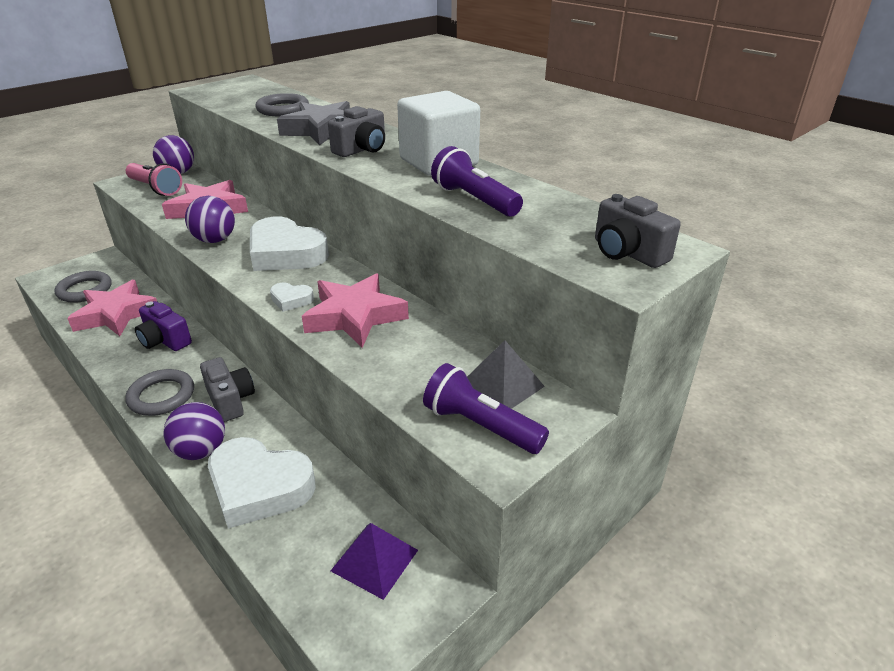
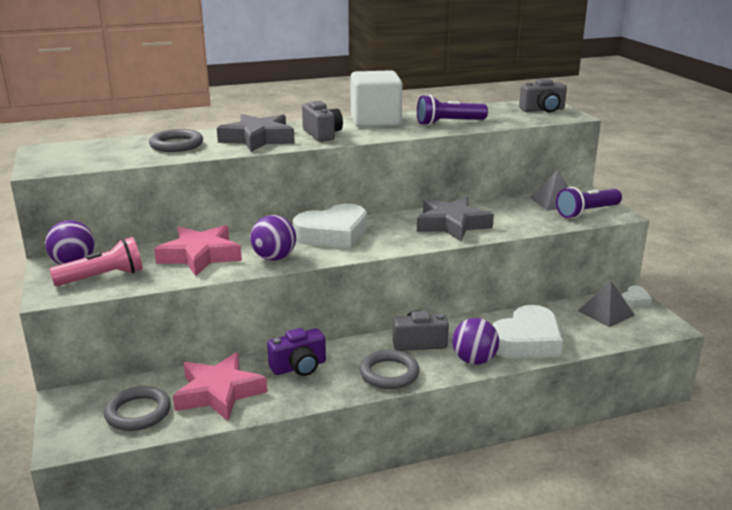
camera: 65 degrees left, 10 degrees down
white heart [270,283,314,312] -> white heart moved to [622,286,652,307]
pink star [302,273,409,348] -> grey star [417,197,494,241]
purple pyramid [331,523,418,600] -> grey pyramid [578,281,635,327]

